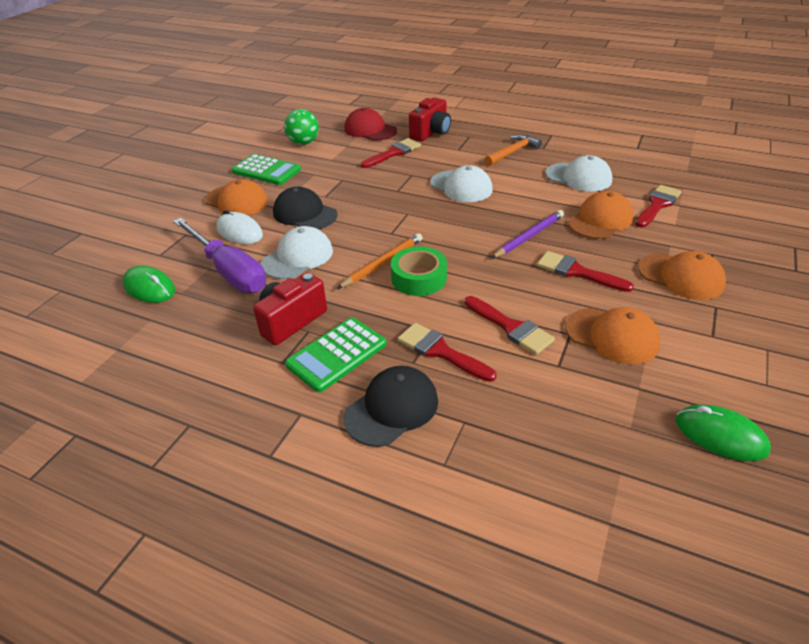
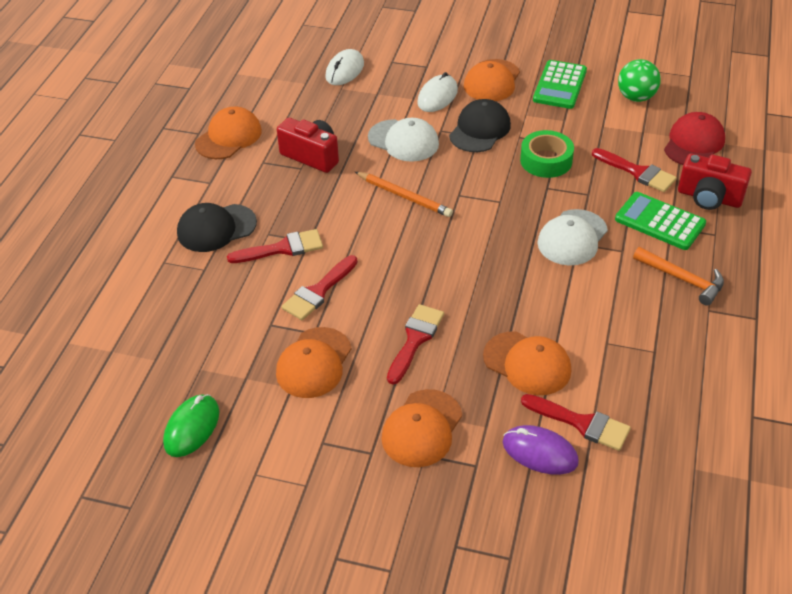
camera: 80 degrees right, 5 degrees up
green mouse [123,266,175,303] -> white mouse [325,49,364,85]
purple screwdriver [173,218,266,293] -> none
green calculator [285,317,386,392] -> green calculator moved to [615,192,706,250]
black cap [344,366,438,447] -> black cap turned 120 degrees clockwise [177,203,257,252]
green tape [391,246,447,296] -> green tape moved to [520,130,574,178]
red brush [398,323,497,382] -> red brush turned 45 degrees clockwise [227,229,323,263]
purple pencil [491,210,564,259] -> none
white cap [545,155,613,192] -> none
none -> orange cap [195,107,262,159]
none -> purple mouse [503,425,579,475]

